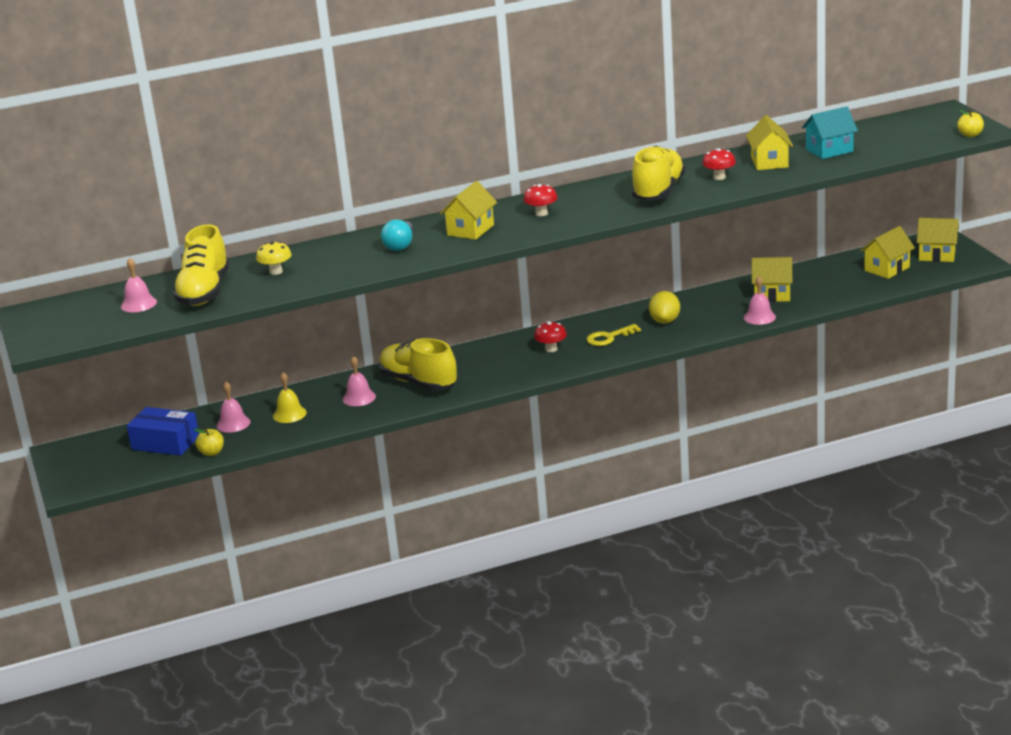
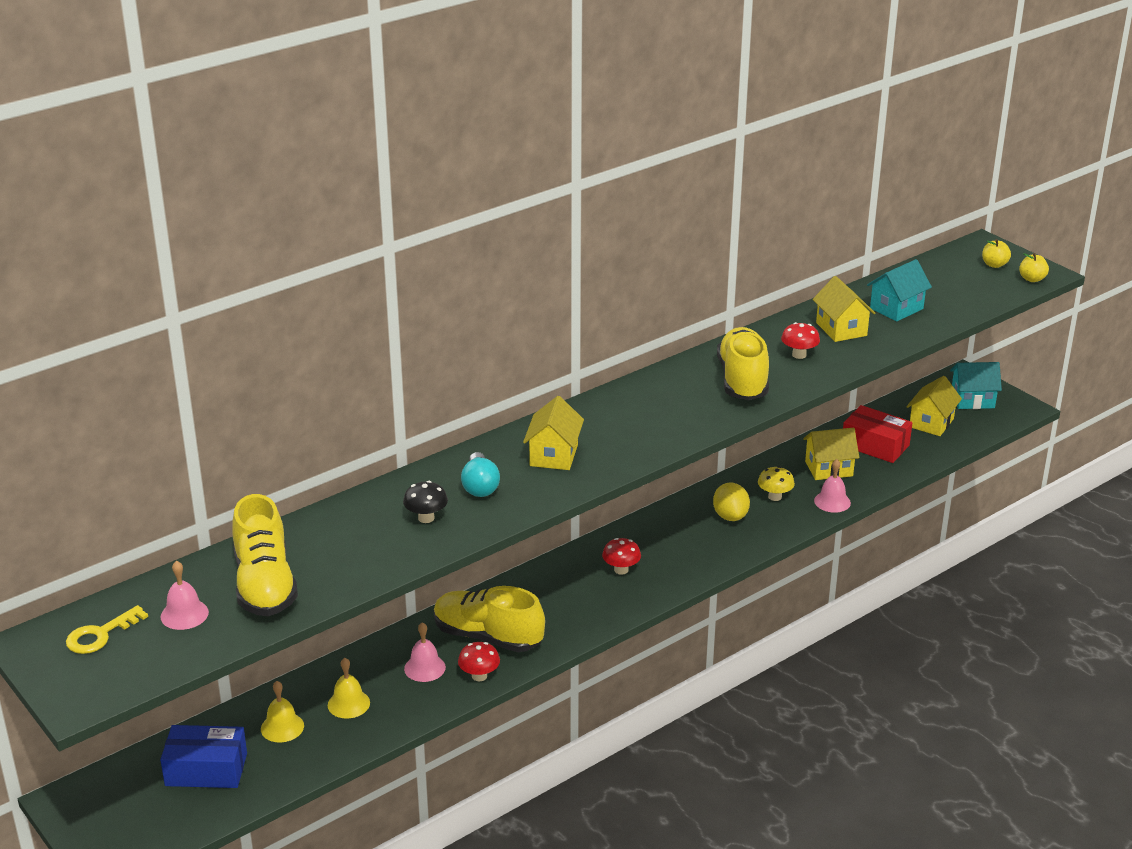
camera: 20 degrees left, 5 degrees up
yellow apple [194,428,224,456] -> yellow apple moved to [982,239,1011,268]
pink bell [216,382,250,433] -> yellow bell [261,681,304,742]
yellow mushroom [256,241,292,275] -> yellow mushroom moved to [758,466,795,501]
red mushroom [524,184,558,216] -> red mushroom moved to [458,642,500,681]
yellow key [587,324,641,346] -> yellow key moved to [66,605,148,654]
yellow house [917,218,959,262] -> turquoise house [950,362,1002,409]
none -> black mushroom [403,481,448,523]
none -> red box [843,405,912,463]

